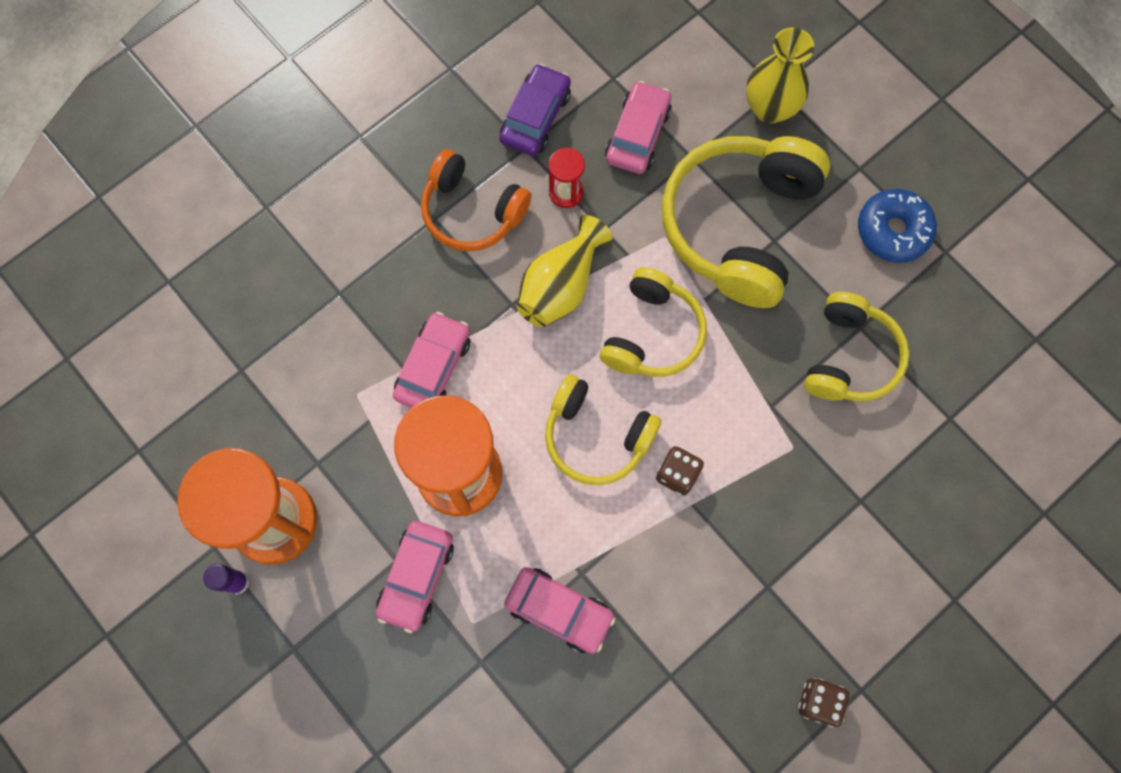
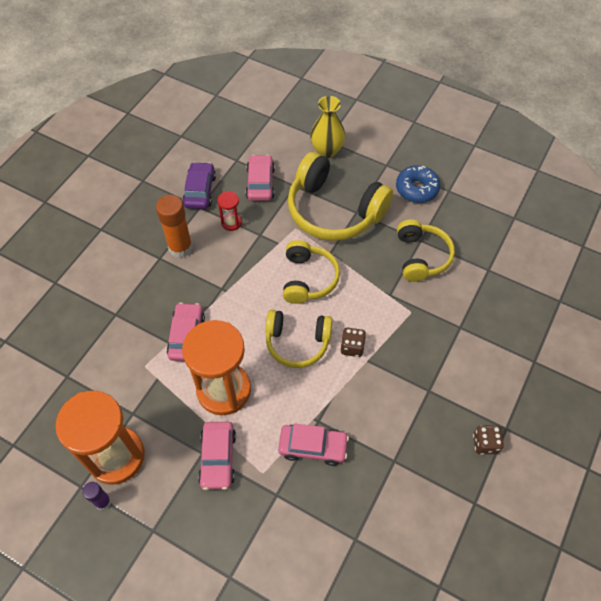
camera: 20 degrees left, 15 degrees down
orange headphones [421,149,532,252] -> orange glue stick [156,195,193,258]
yellow vase [517,215,612,327] -> none
yellow headphones [662,136,830,308] -> yellow headphones turned 60 degrees counterclockwise [288,152,393,241]

